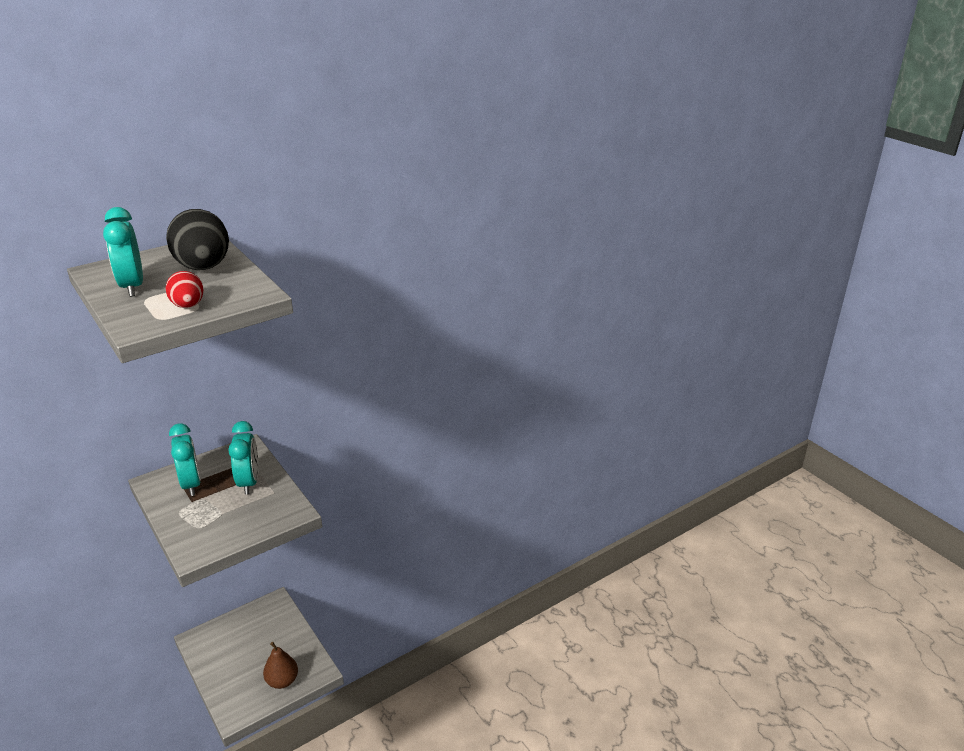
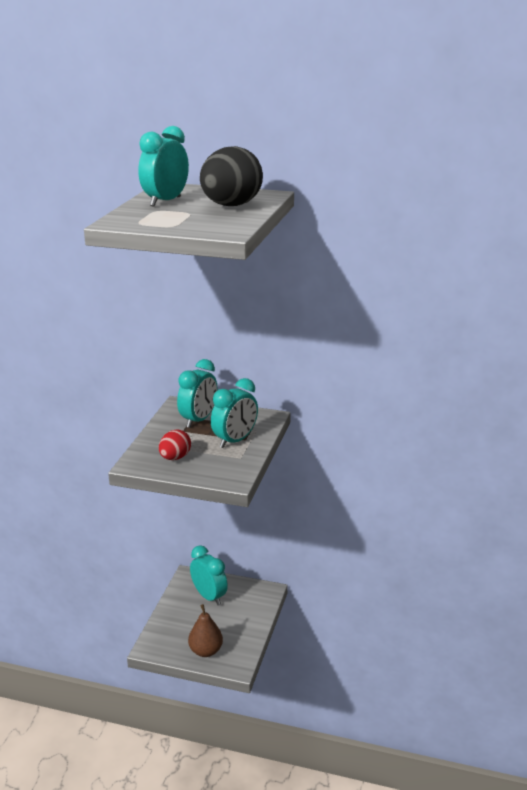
camera: 50 degrees right, 5 degrees down
red egg [165,271,204,308] -> red egg moved to [159,429,191,460]
none -> turquoise clock [190,545,228,606]

